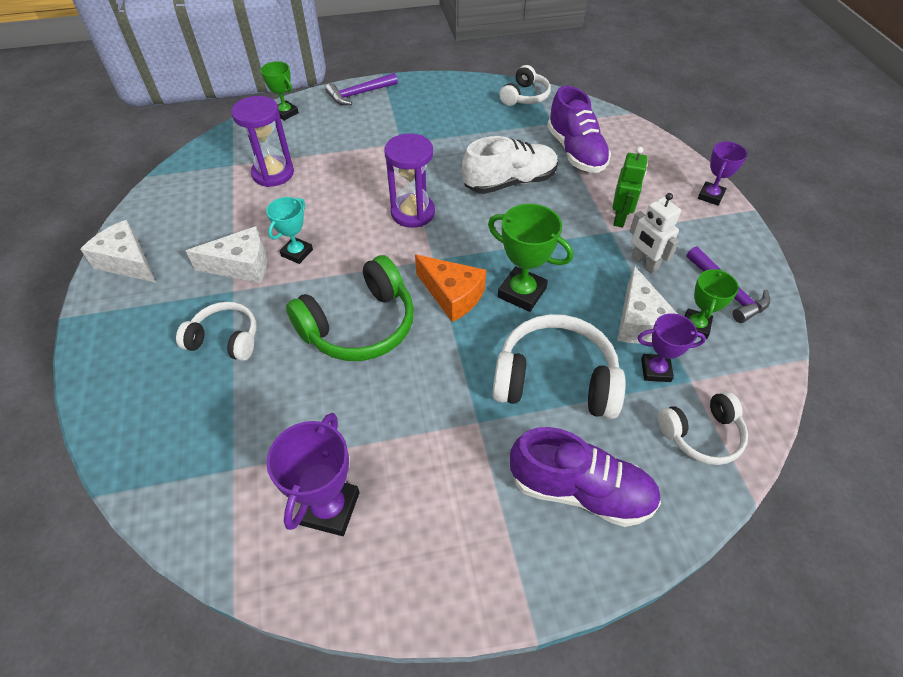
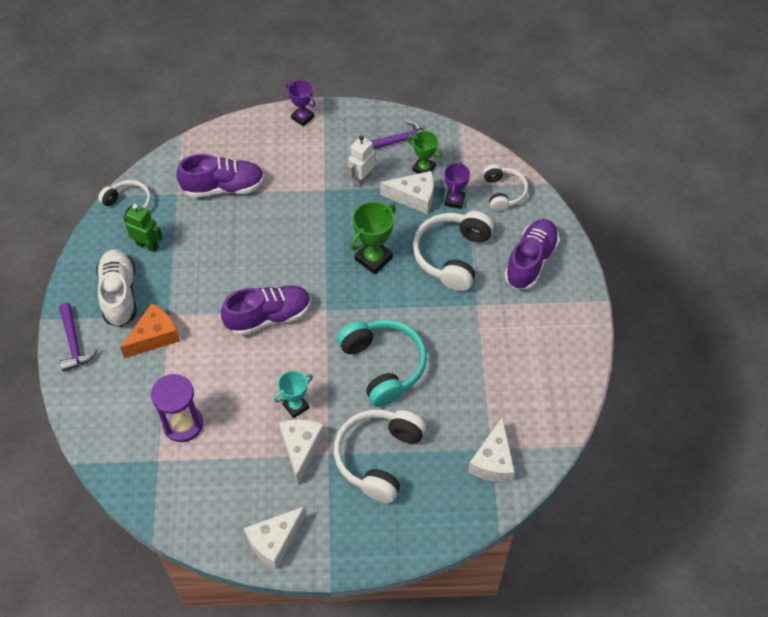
camera: 80 degrees left, 5 degrees up
white headphones [176,302,257,361] -> white headphones [334,410,426,503], size x1.65
green trophy [261,61,299,121] -> none
turquoise trophy [266,197,313,264] -> turquoise trophy turned 75 degrees counterclockwise [274,371,313,418]
purple trophy [266,413,359,536] -> none
green headphones [286,255,414,361] -> turquoise headphones [337,320,427,407]
purple hourglass [384,134,435,228] -> purple shoe [221,285,311,336]
orange cheese [415,254,486,322] -> orange cheese moved to [120,303,180,358]
white shoe [462,136,558,194] -> white shoe moved to [96,249,136,327]
green robot [612,147,648,227] -> green robot moved to [123,204,163,252]
white robot [629,193,681,274] -> white robot turned 150 degrees clockwise [347,136,376,188]
none -> white cheese [468,417,515,482]

